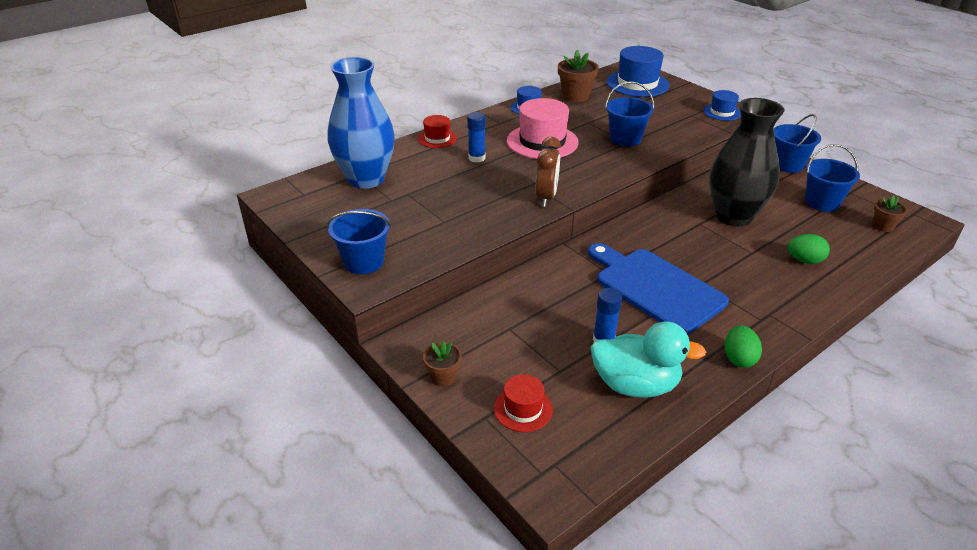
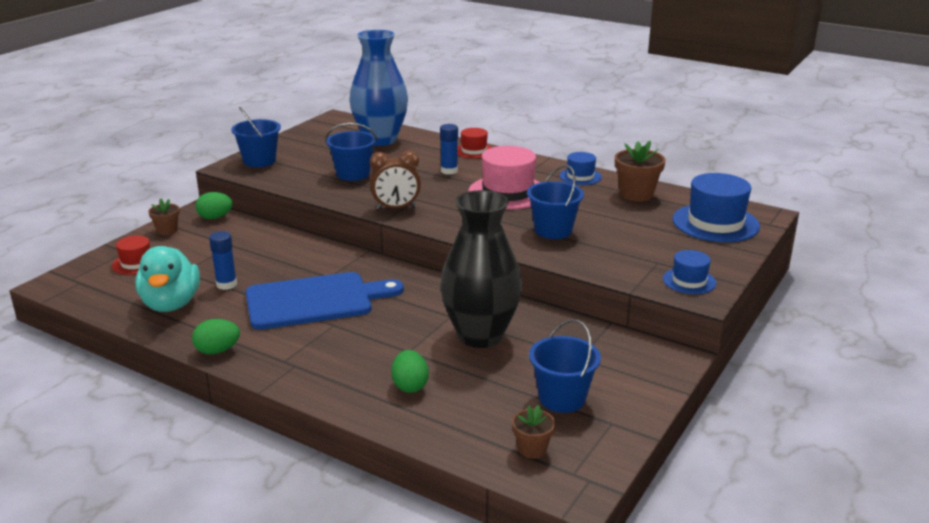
camera: 70 degrees right, 10 degrees down
blue cutting board [588,243,729,335] -> blue cutting board turned 45 degrees clockwise [246,272,404,330]
blue bucket [773,114,821,173] -> blue bucket moved to [325,123,377,181]
none -> green egg [195,192,233,219]

